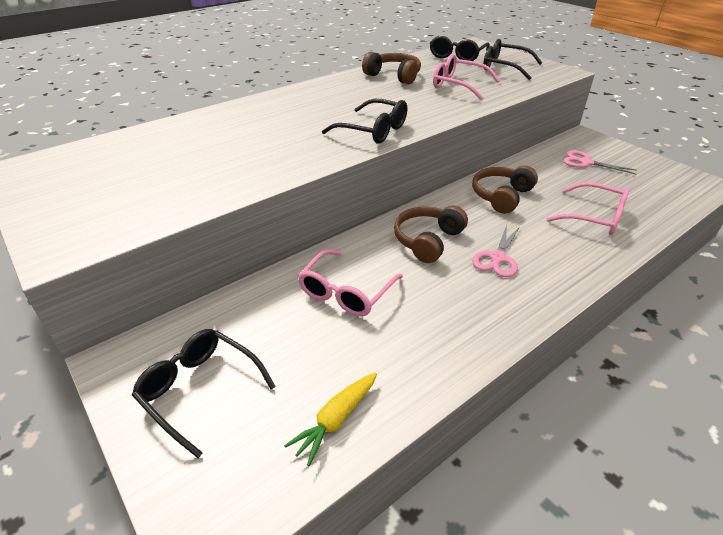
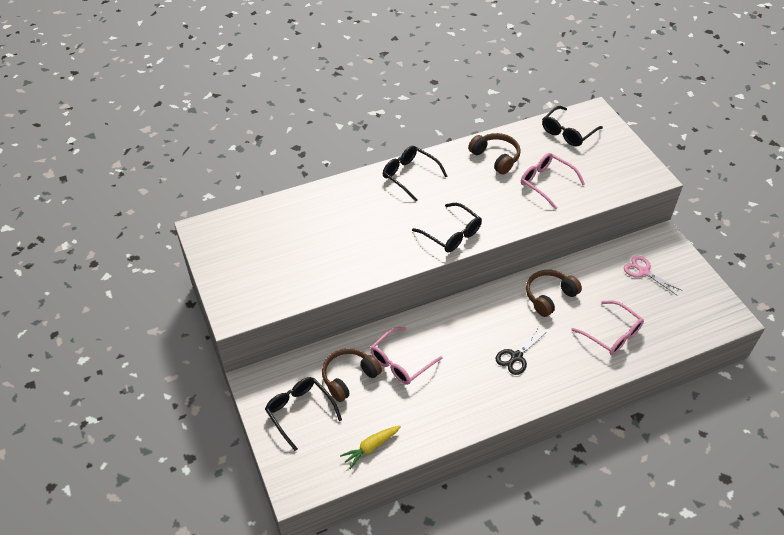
camera: 15 degrees right, 10 degrees up
brown headphones [394,206,468,263] -> brown headphones moved to [322,348,382,402]
pink scissors [472,225,520,277] -> black scissors [496,328,545,375]
black glasses [483,39,542,80] -> black glasses moved to [383,146,448,202]

